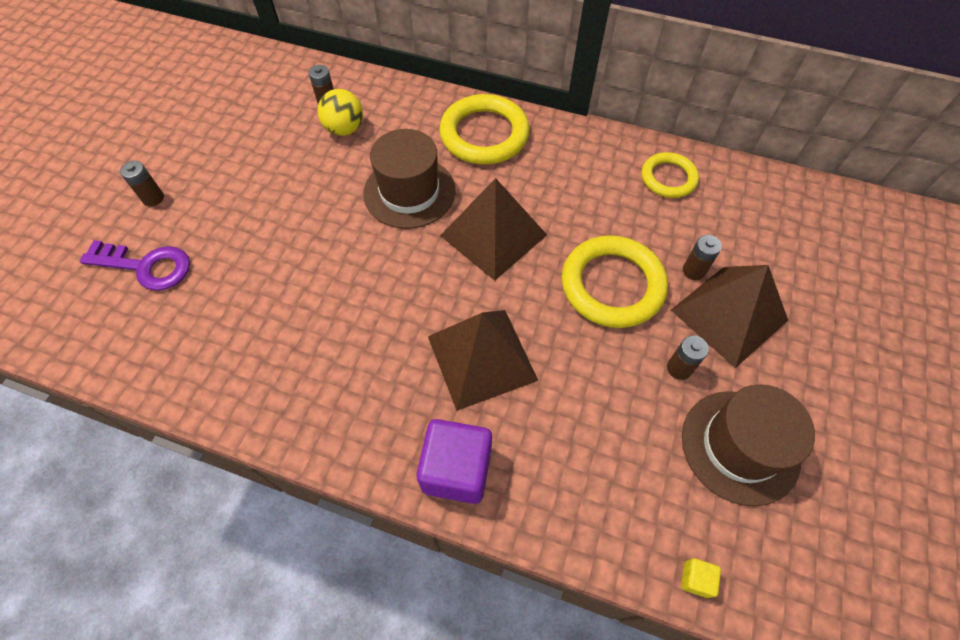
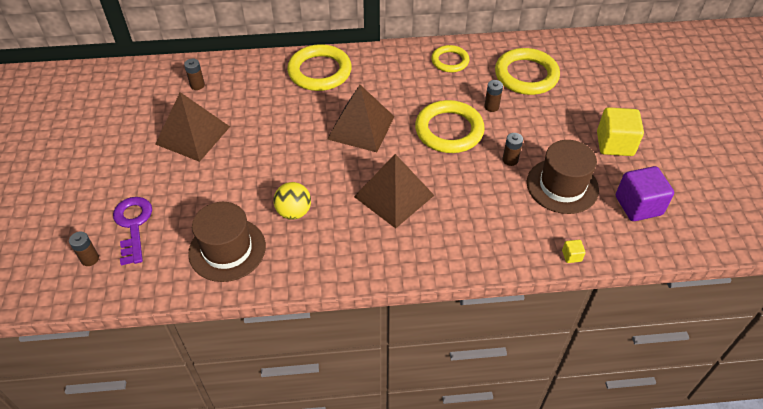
camera: 25 degrees left, 10 degrees down
purple key [80,240,190,291] -> purple key turned 90 degrees counterclockwise [113,197,152,265]
brown battery [120,161,164,206] -> brown battery moved to [69,231,99,266]
yellow ball [317,89,363,136] -> yellow ball moved to [273,182,311,220]
brown hat [363,129,456,229] -> brown hat moved to [188,202,266,282]
purple cube [417,419,492,504] -> purple cube moved to [616,166,674,221]
brown pyramid [671,265,788,368] -> brown pyramid moved to [155,92,230,162]
none -> yellow ring [495,48,560,95]
none -> yellow cube [597,107,644,156]

